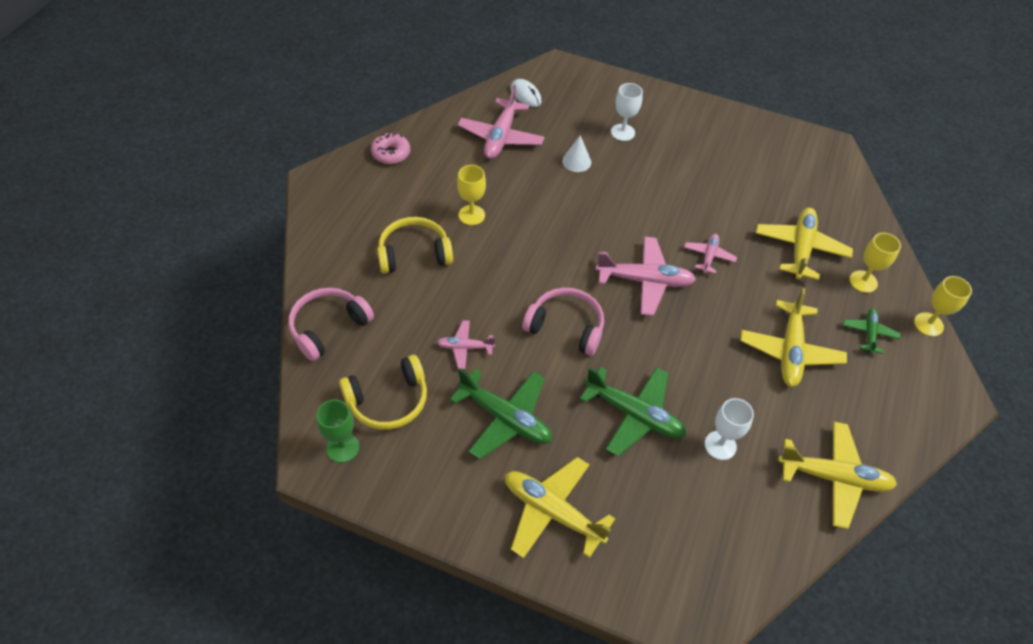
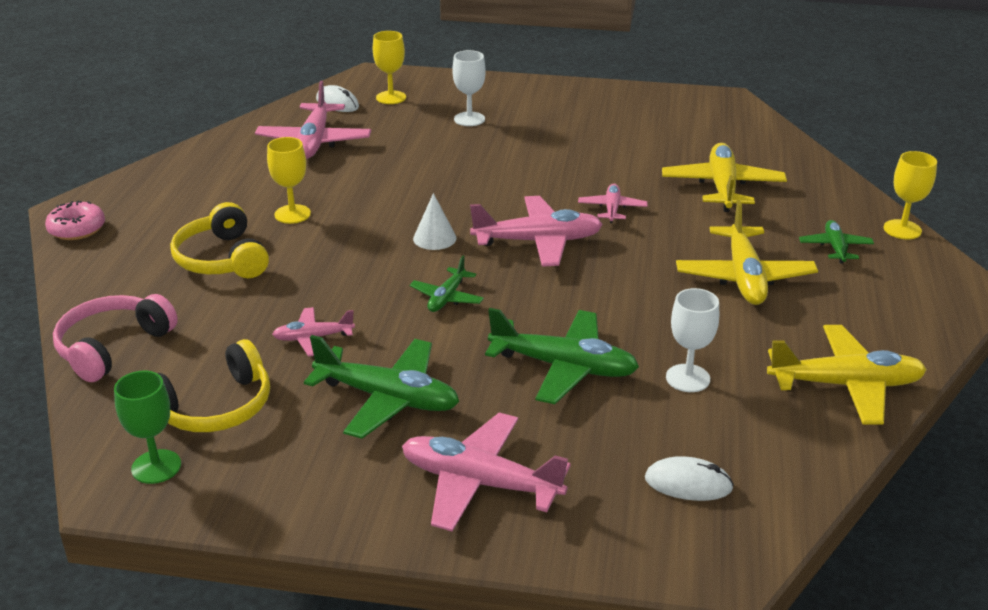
camera: 10 degrees left, 20 degrees down
pink donut [371,133,410,164] -> pink donut moved to [45,201,105,240]
yellow headphones [377,217,453,274] -> yellow headphones turned 90 degrees counterclockwise [170,202,269,278]
yellow plane [505,457,615,558] -> pink plane [402,413,571,531]
pink headphones [522,288,604,355] -> green plane [410,256,484,312]
white cone [562,135,591,172] -> white cone moved to [413,193,457,250]
yellow goblet [849,233,901,293] -> yellow goblet moved to [373,31,406,104]
none -> white mouse [645,456,734,501]

